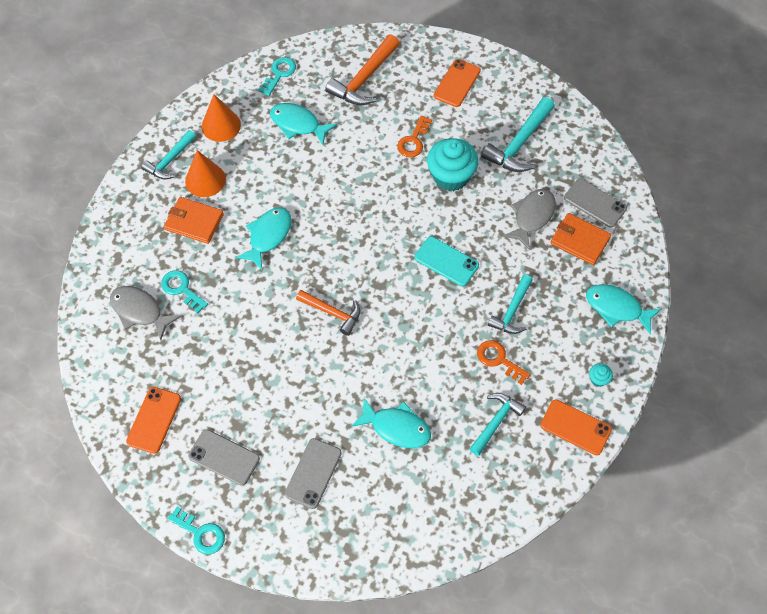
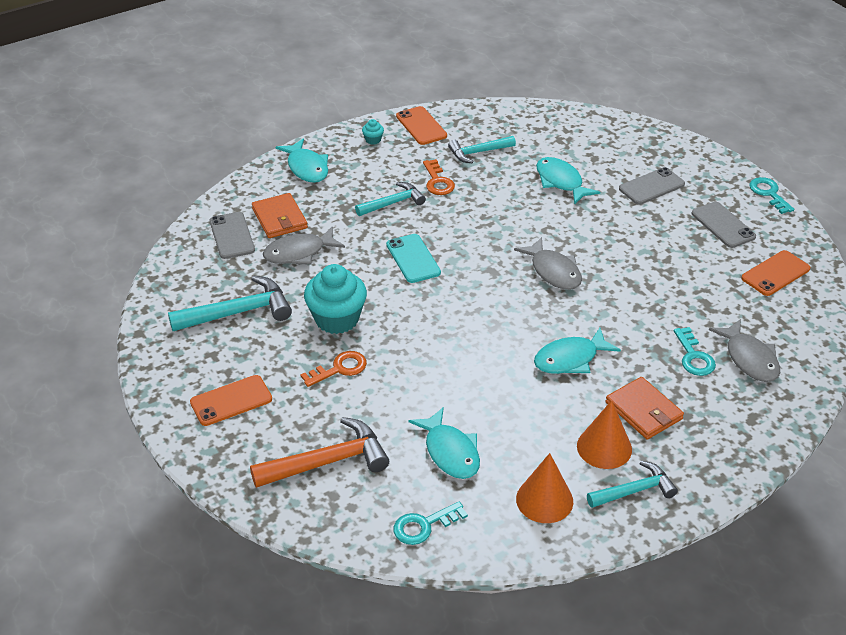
camera: 145 degrees left, 20 degrees down
orange hammer [296,290,360,336] -> grey fish [514,237,582,290]

